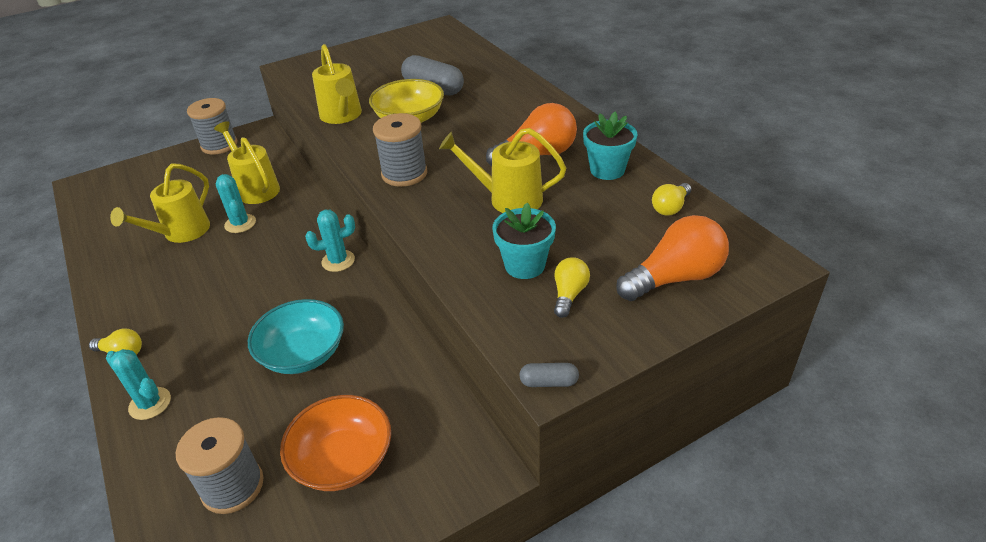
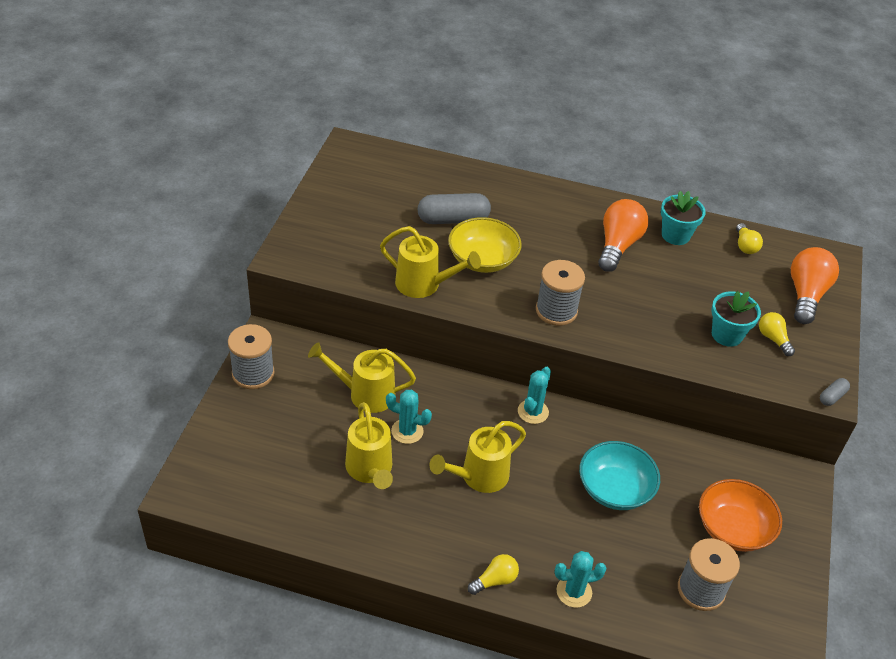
camera: 50 degrees left, 5 degrees up
yellow watering can [439,128,566,213] -> yellow watering can moved to [430,421,526,493]

